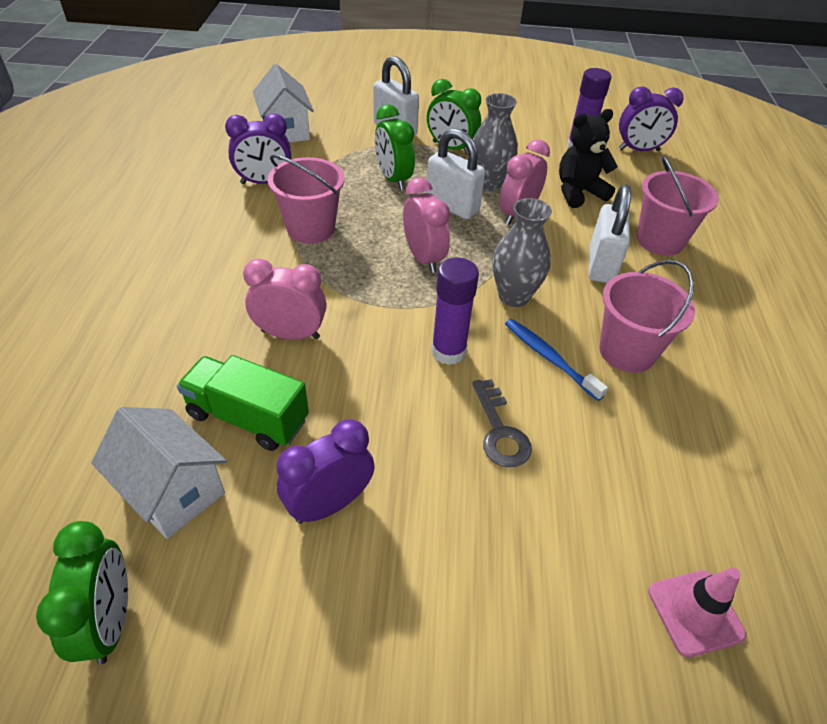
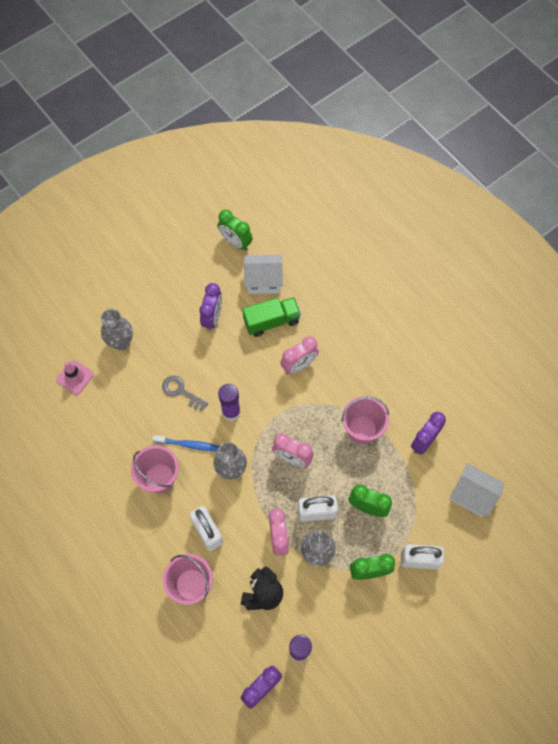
camera: 140 degrees right, 20 degrees up
none -> grey vase [101,309,133,350]

